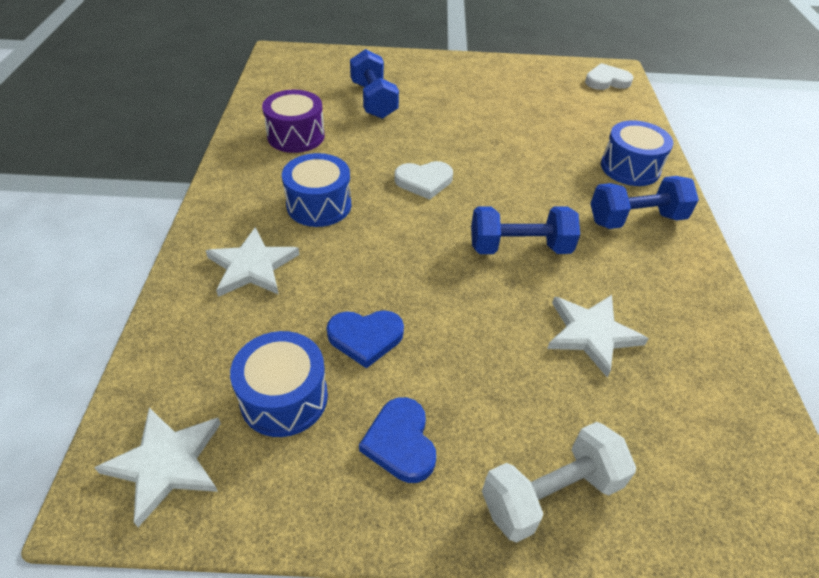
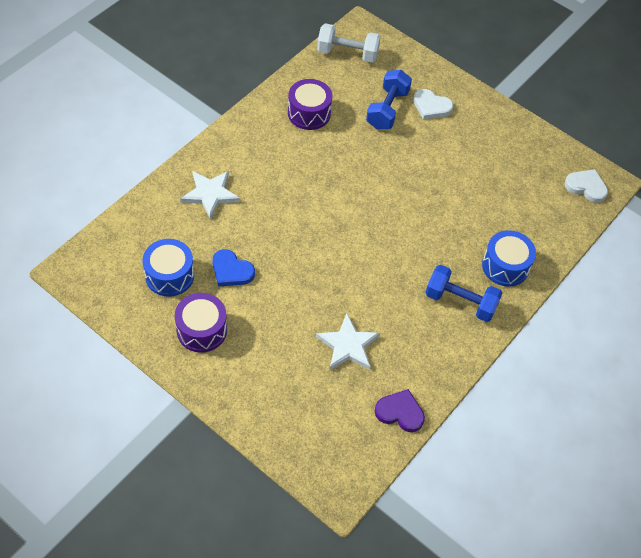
camera: 35 degrees right, 10 degrees up
white star [94,408,221,527] -> none
blue drum [282,153,351,227] -> none
blue heart [359,397,436,483] -> purple drum [175,293,227,353]
white heart [394,161,453,200] -> white heart moved to [413,89,453,120]
blue dumbbell [471,206,580,254] -> none
white dumbbell [482,422,636,543] -> white dumbbell moved to [317,23,381,63]
none -> purple heart [375,389,425,432]

